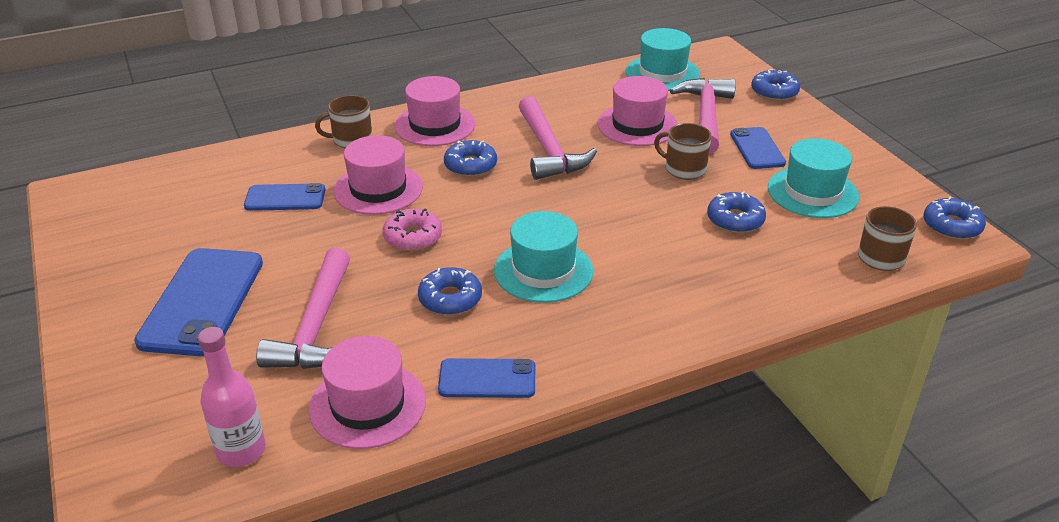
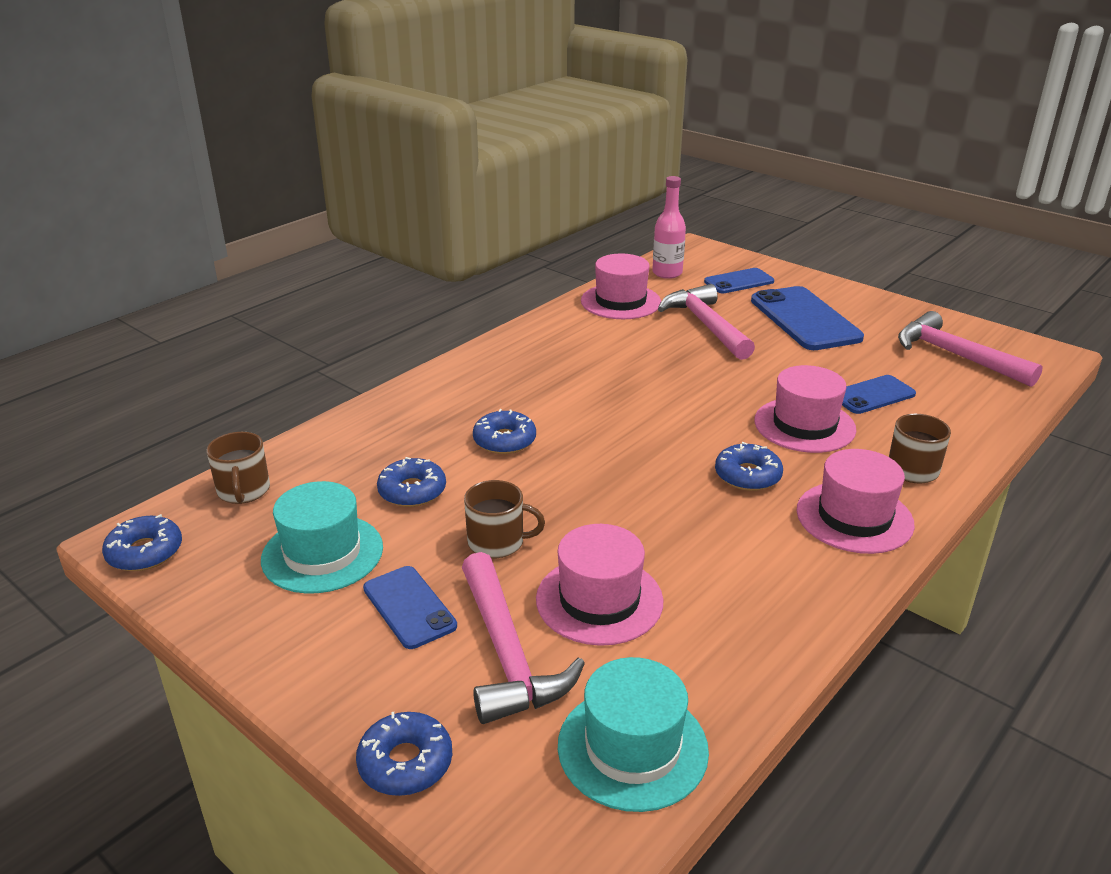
camera: 155 degrees right, 5 degrees down
pink donut [383,208,442,251] -> none
blue donut [418,267,482,315] -> blue donut moved to [473,409,536,454]
blue phone [438,358,535,398] -> blue phone moved to [704,268,774,293]
turquoise hat [494,211,593,303] -> none
pink hammer [518,96,597,180] -> pink hammer moved to [898,311,1043,387]

